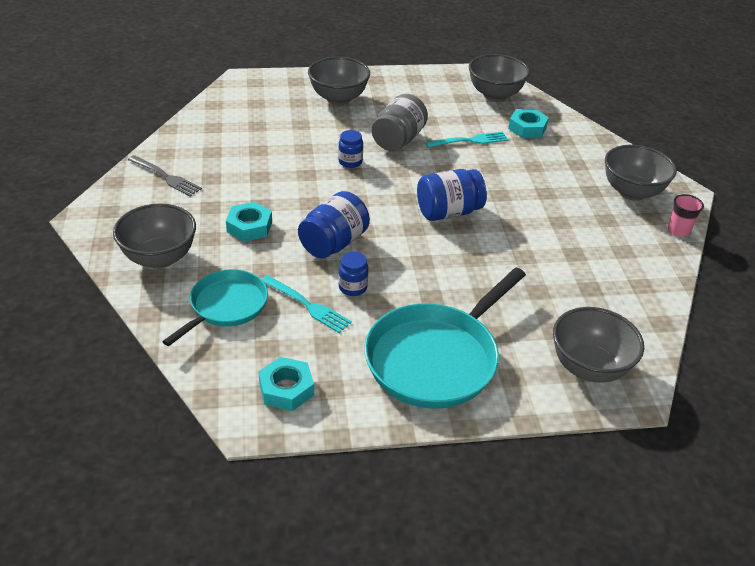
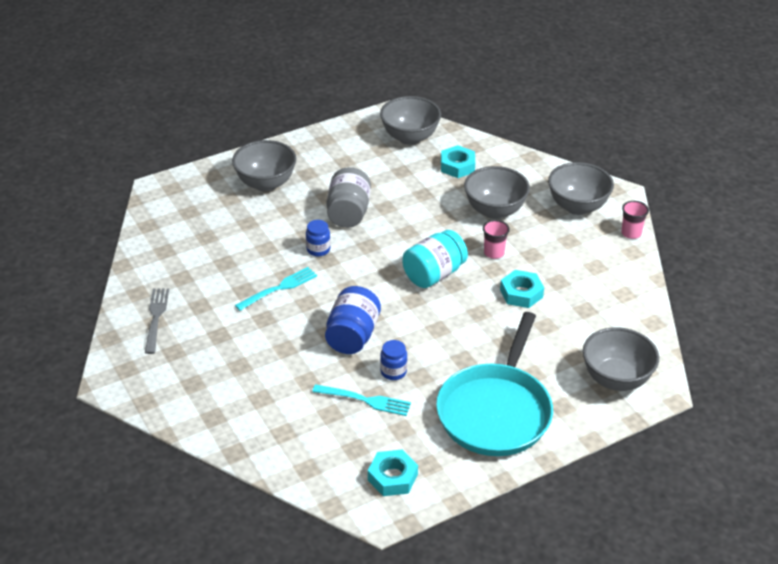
camera: 20 degrees left, 0 degrees up
grey bowl [113,204,196,269] -> grey bowl moved to [464,166,530,219]
grey fork [128,155,202,196] -> grey fork turned 105 degrees counterclockwise [145,288,169,354]
turquoise pan [162,269,268,346] -> none
turquoise nut [226,202,272,242] -> turquoise nut moved to [500,270,544,308]
blue jar [417,169,487,221] -> turquoise jar [402,230,468,288]
turquoise fork [425,132,508,148] -> turquoise fork moved to [235,267,317,311]
none -> pink cup [483,220,510,259]

